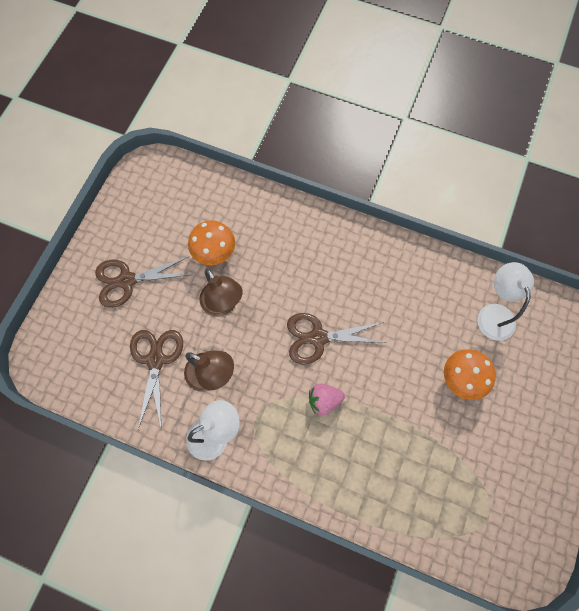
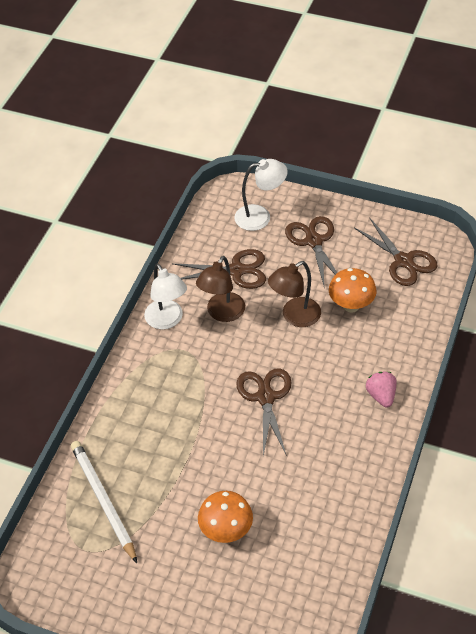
camera: 90 degrees right, 20 degrees down
pink strawberry [309,384,345,415] -> pink strawberry moved to [366,372,397,408]
white lamp [477,262,534,341] -> white lamp moved to [234,159,288,231]
none -> white pencil [71,441,137,563]
none -> brown scissors [354,218,437,286]

